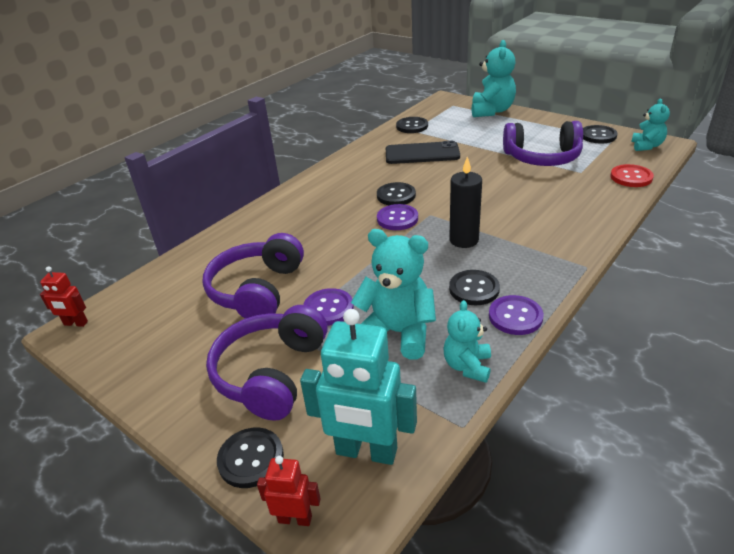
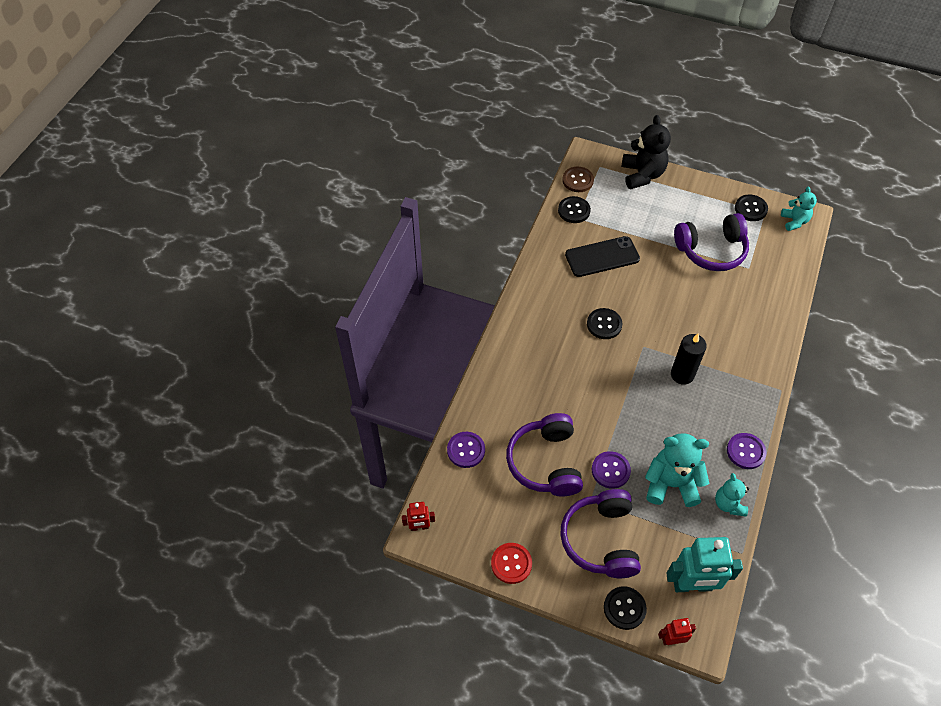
camera: 20 degrees left, 20 degrees up
purple button [377,204,418,230] -> purple button moved to [447,432,485,468]
black button [449,270,500,305] -> none
turquoise teddy bear [472,40,516,117] -> black teddy bear [621,115,671,189]
red button [610,164,654,187] -> red button moved to [491,543,532,584]
none -> brown button [562,167,594,192]

